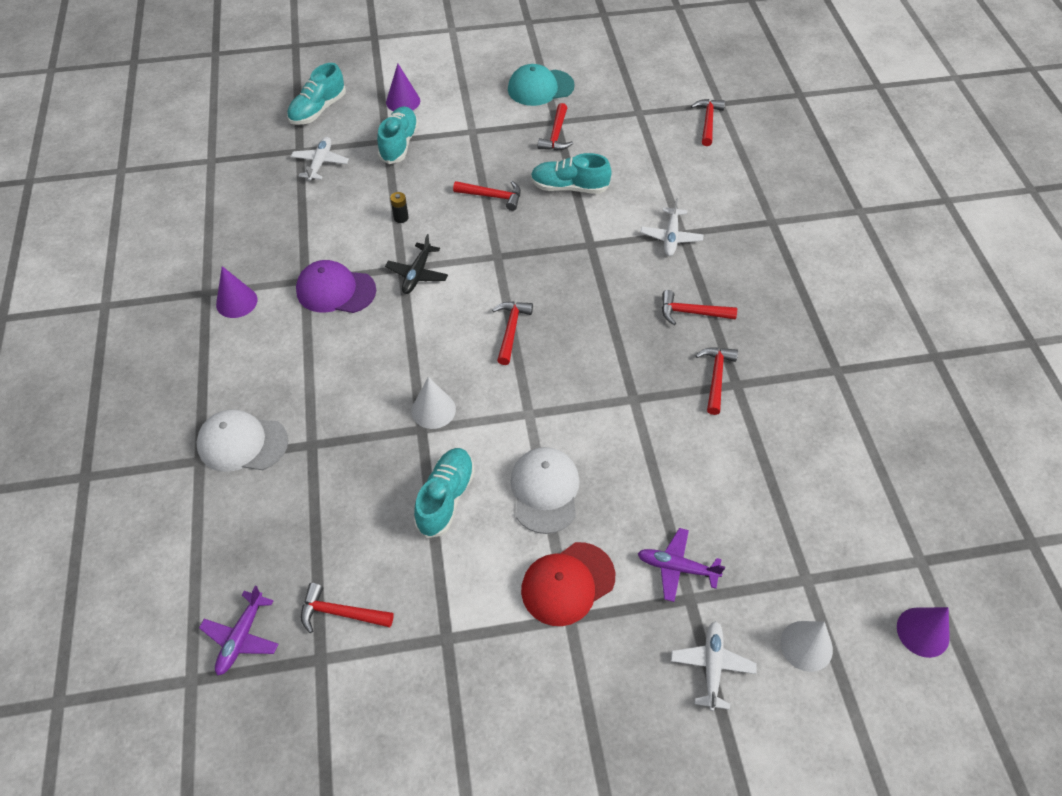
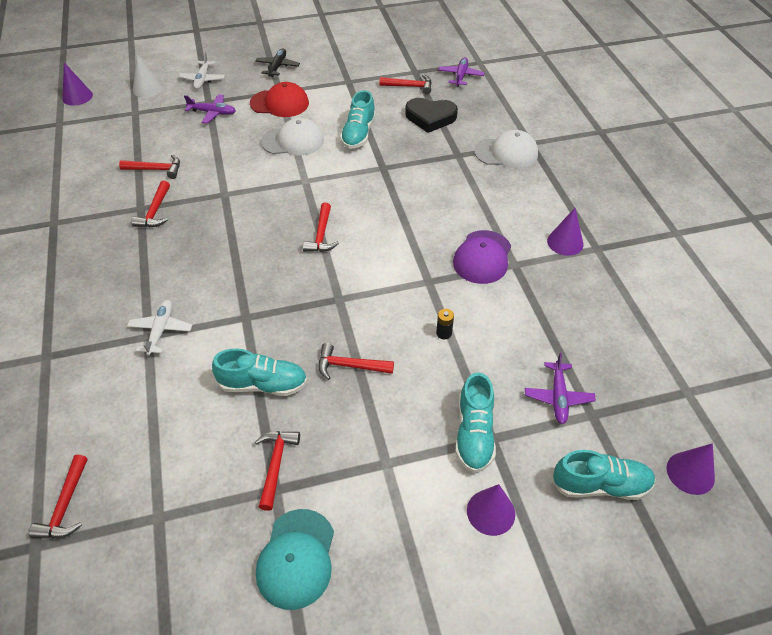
camera: 175 degrees right, 5 degrees down
turquoise shoe [287,63,346,125] -> turquoise shoe turned 60 degrees clockwise [552,450,656,500]
white plane [291,137,349,181] -> purple plane [525,353,596,424]
purple cap [296,260,376,313] -> purple cap turned 105 degrees clockwise [453,230,511,284]
black plane [385,234,448,294] -> black plane moved to [255,48,300,77]
white cone [412,377,456,429] -> none
turquoise cap [508,64,575,106] -> turquoise cap turned 120 degrees clockwise [256,509,334,610]
white cap [510,447,580,534] -> white cap turned 90 degrees counterclockwise [261,118,324,155]
red cap [521,542,615,626] -> red cap turned 45 degrees clockwise [250,82,309,117]
red hammer [662,290,737,325] -> red hammer moved to [119,155,180,179]
none -> black heart [405,98,458,133]
none -> purple cone [667,443,715,495]

